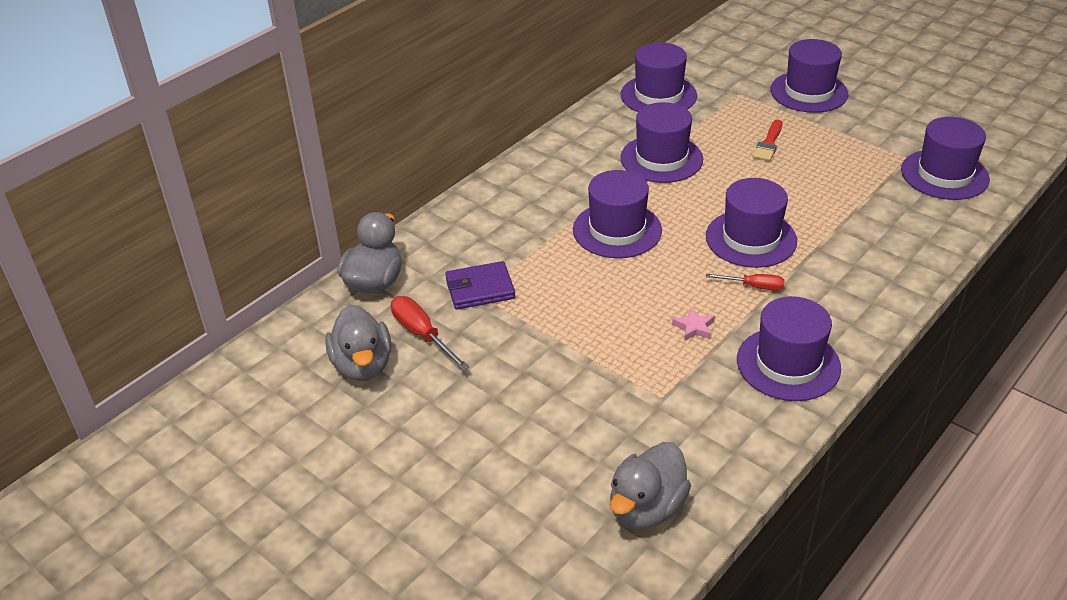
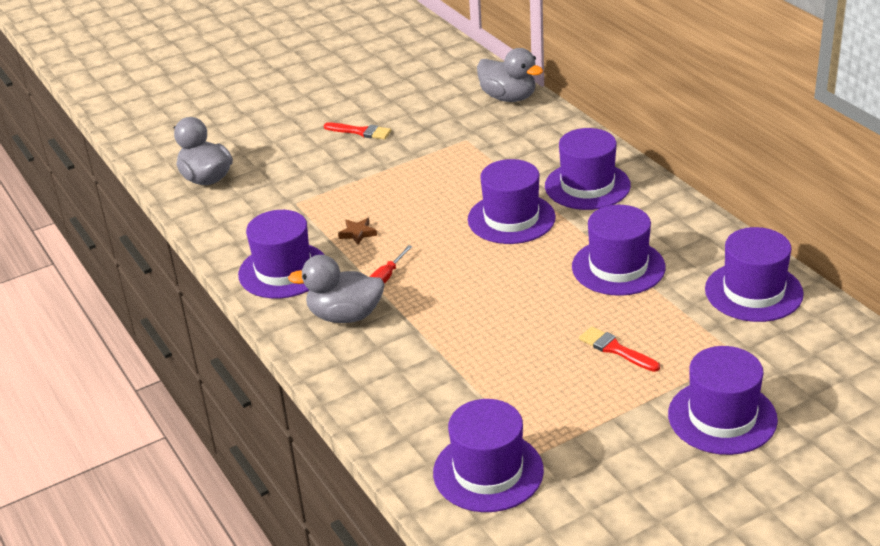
camera: 110 degrees right, 5 degrees down
grey duck [325,305,392,381] -> grey duck moved to [288,255,385,323]
red screwdriver [391,296,469,371] -> none
purple wallet [445,261,516,310] -> none
pink star [672,307,715,341] -> brown star [338,218,377,245]
purple hat [706,178,797,268] -> purple hat moved to [545,128,631,210]
none -> red brush [324,123,391,140]

